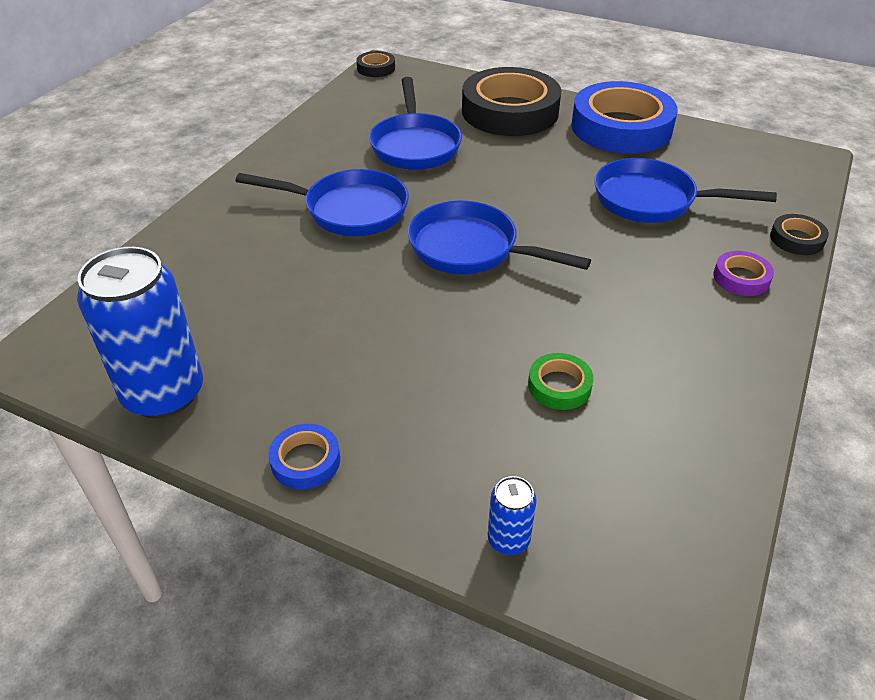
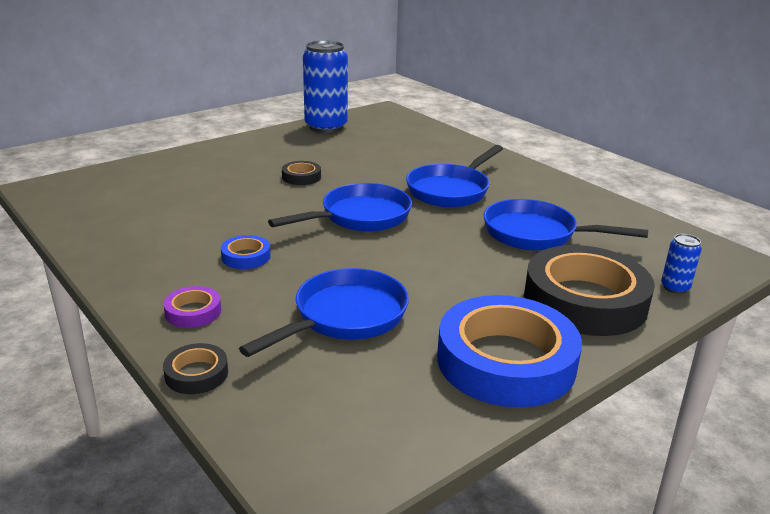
camera: 115 degrees right, 15 degrees down
blue tape [268,424,340,490] -> blue tape moved to [221,235,271,269]
black tape [356,51,395,77] -> black tape moved to [282,161,321,185]
blue can [488,476,536,555] -> blue can moved to [661,234,702,294]
green tape [528,353,594,410] -> none

